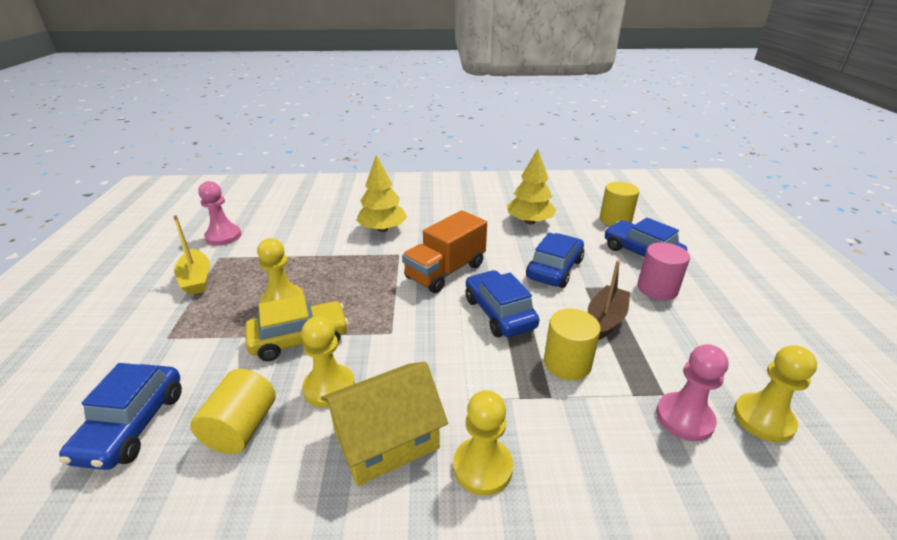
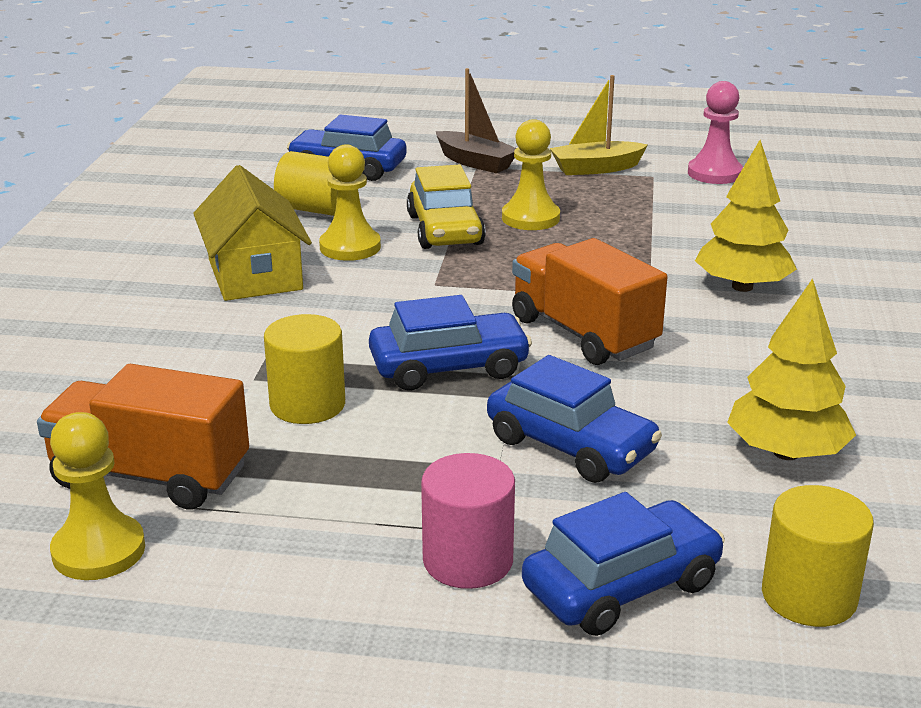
camera: 100 degrees right, 5 degrees down
yellow pawn [453,390,513,496] -> none
brown boat [588,260,630,340] -> brown boat moved to [436,68,516,173]
pink pawn [656,344,729,441] -> orange truck [37,364,249,509]

